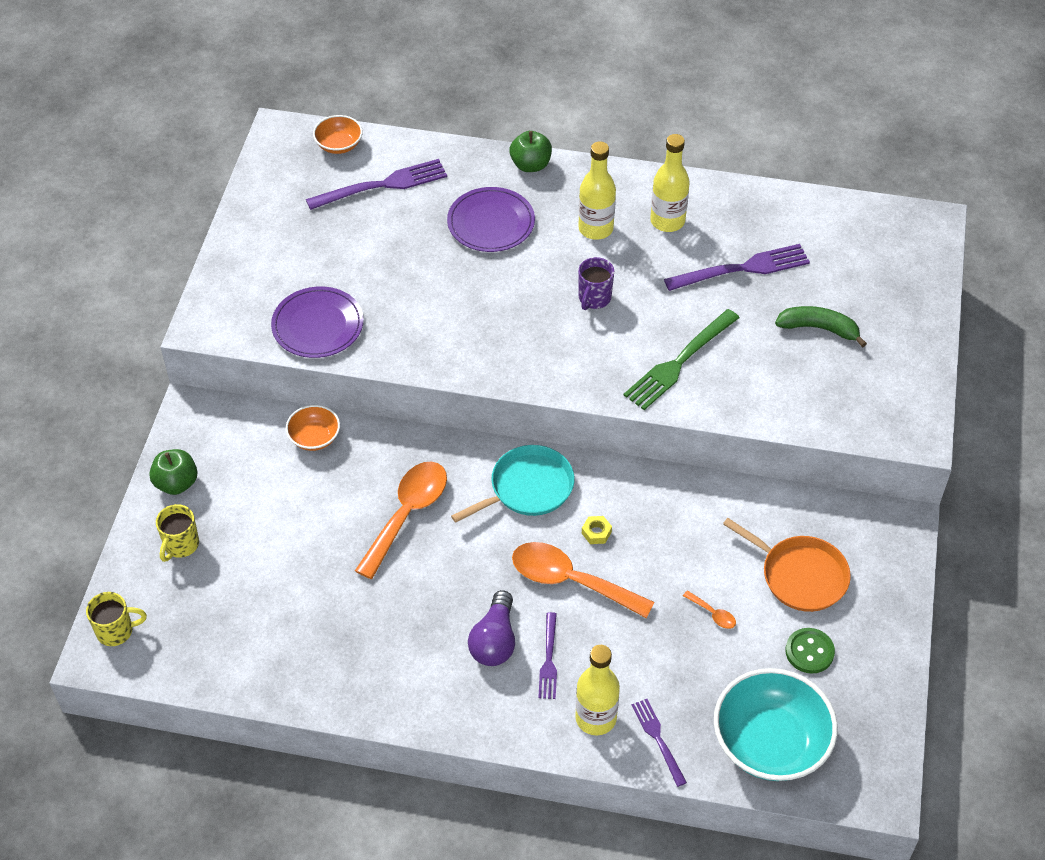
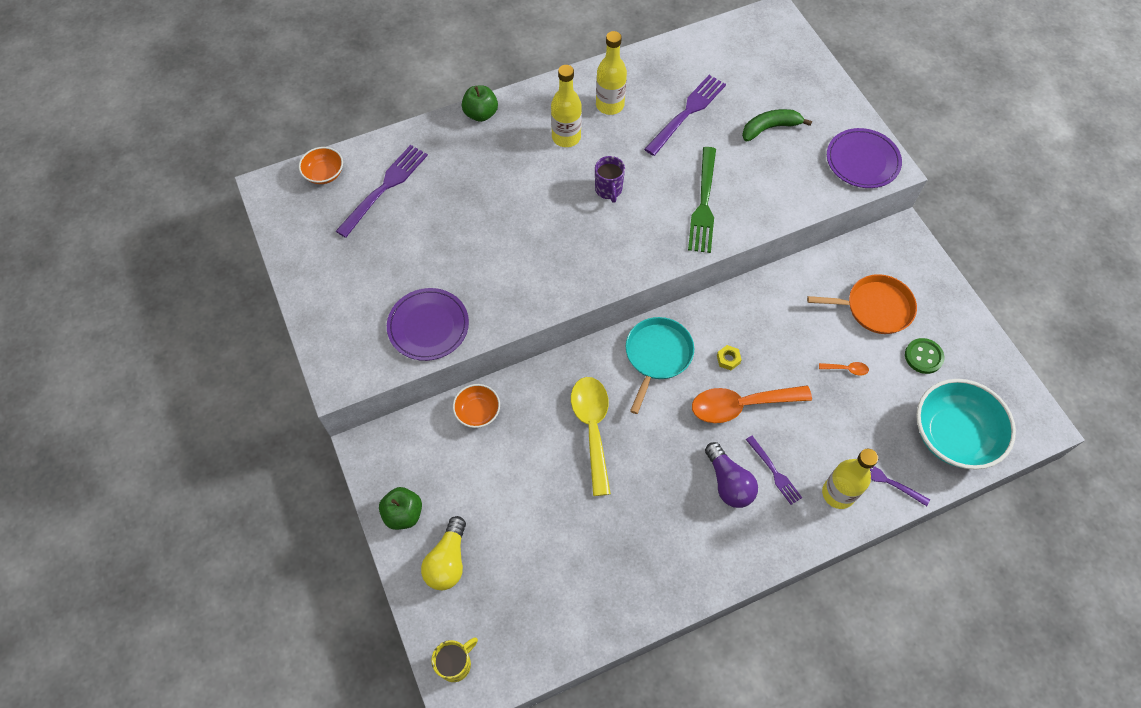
camera: 35 degrees left, 10 degrees up
yellow mug [156,504,199,562] -> yellow light bulb [421,516,466,590]
orange spoon [355,462,447,579] -> yellow spoon [571,377,611,496]
purple plate [447,187,535,252] -> purple plate moved to [827,128,902,188]

